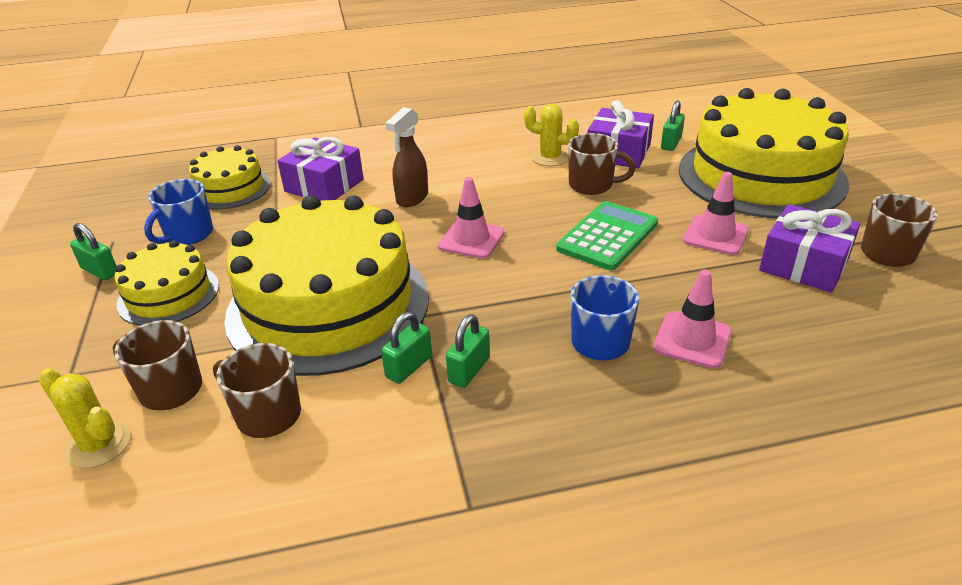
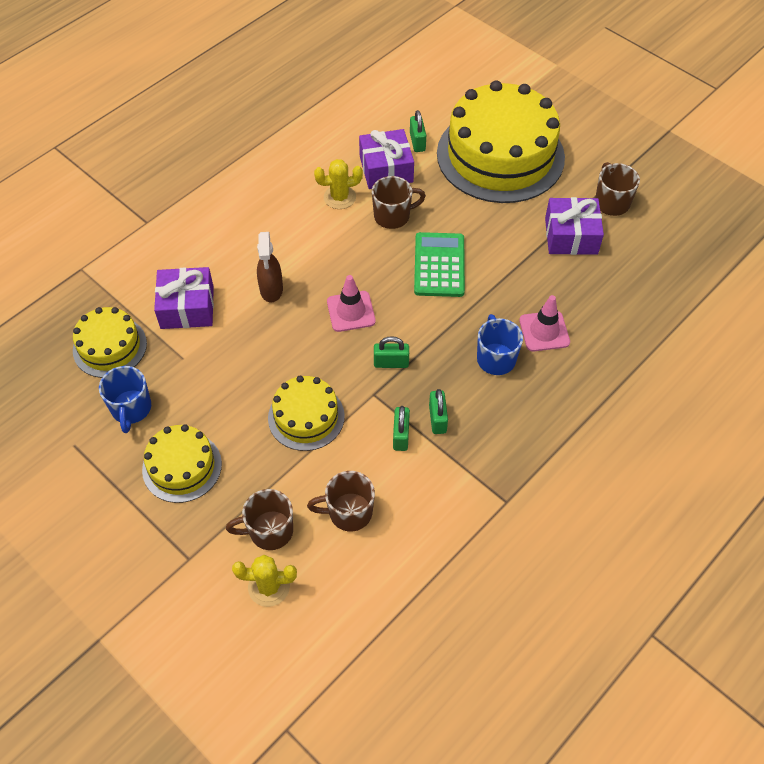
camera: 35 degrees left, 20 degrees up
green padlock [70,223,116,280] -> green padlock moved to [374,336,409,368]
yellow cake [224,195,429,376] -> yellow cake [268,376,345,451], size x0.50
pink traffic cone [682,172,749,255] -> none

